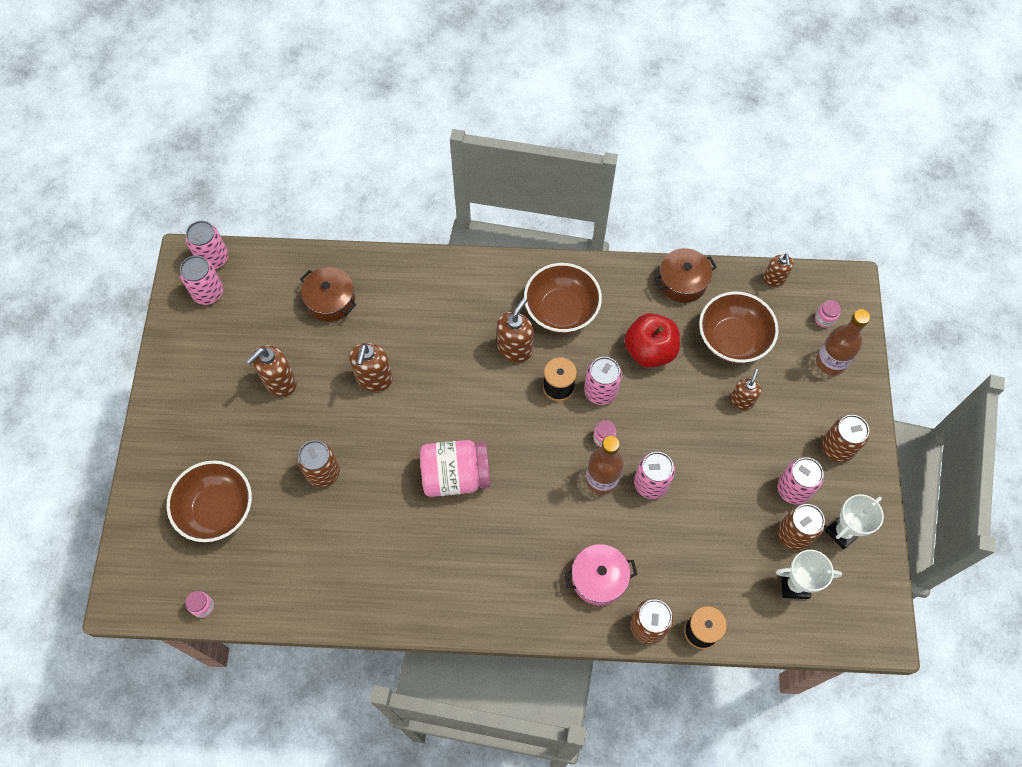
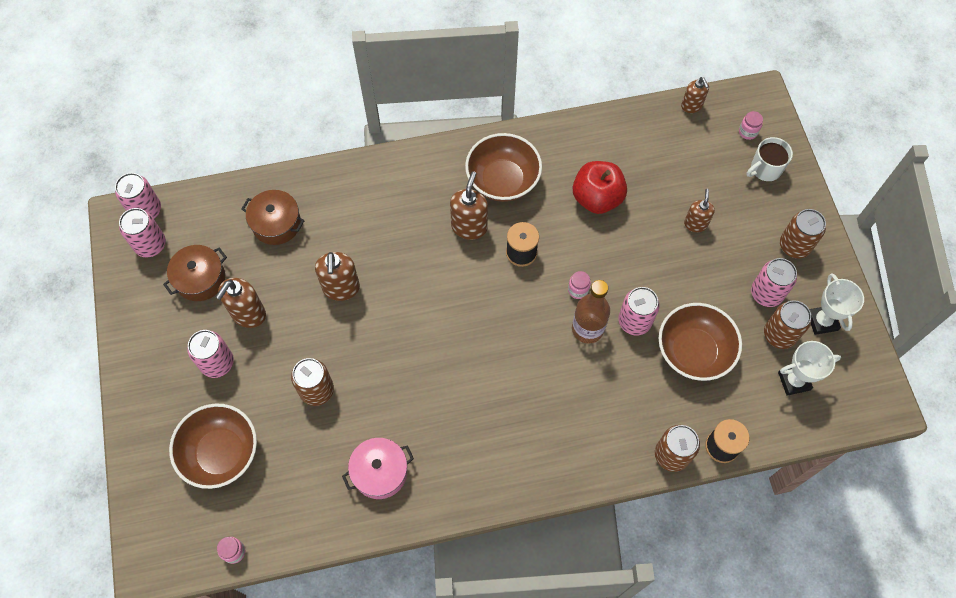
camera: 15 degrees left, 0 degrees up
pink jar [420,440,490,497] -> none
pink pot [564,544,637,606] -> pink pot moved to [342,438,414,499]
pink can [584,357,622,405] -> pink can moved to [187,330,234,378]
brown pot [654,248,717,303] -> brown pot moved to [163,245,227,301]
brown bowl [699,291,779,363] -> brown bowl moved to [659,303,742,381]
brown bottle [816,309,870,375] -> white mug [746,137,793,181]
white trophy [825,494,884,550] -> white trophy turned 45 degrees counterclockwise [809,273,864,335]

